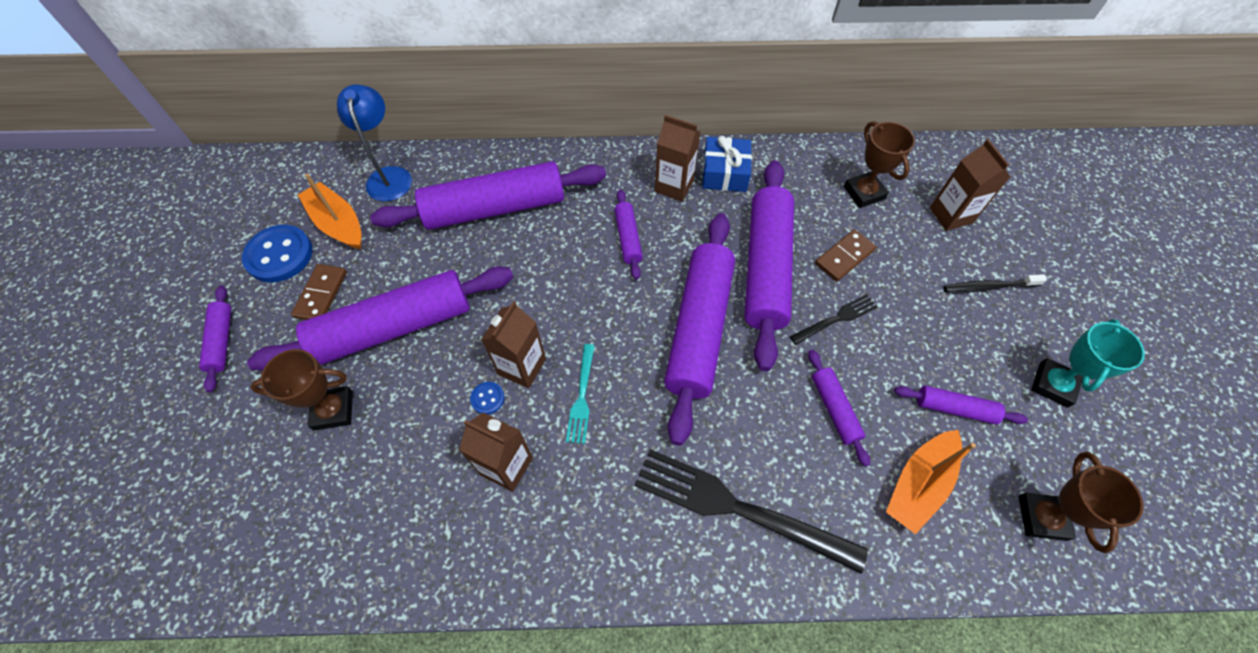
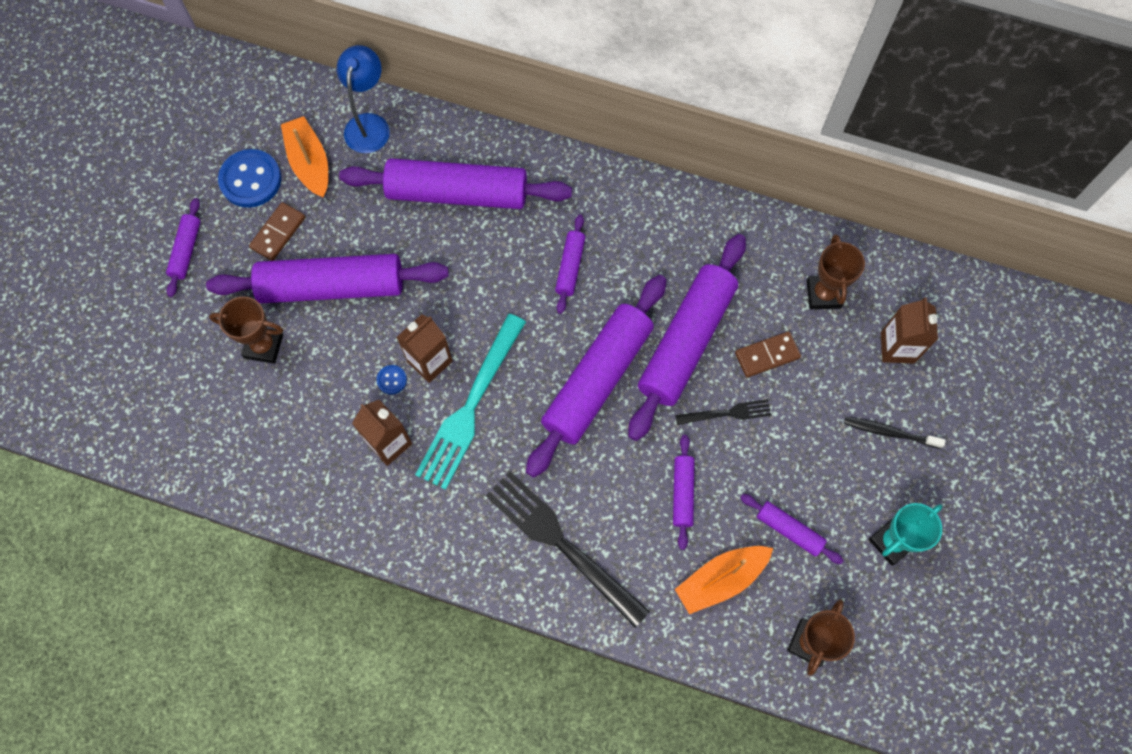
camera: 20 degrees right, 10 degrees up
turquoise fork [566,344,595,444] -> turquoise fork [415,314,526,490], size x2.00
brown carton [655,115,700,201] -> none
blue gift [702,136,752,192] -> none

